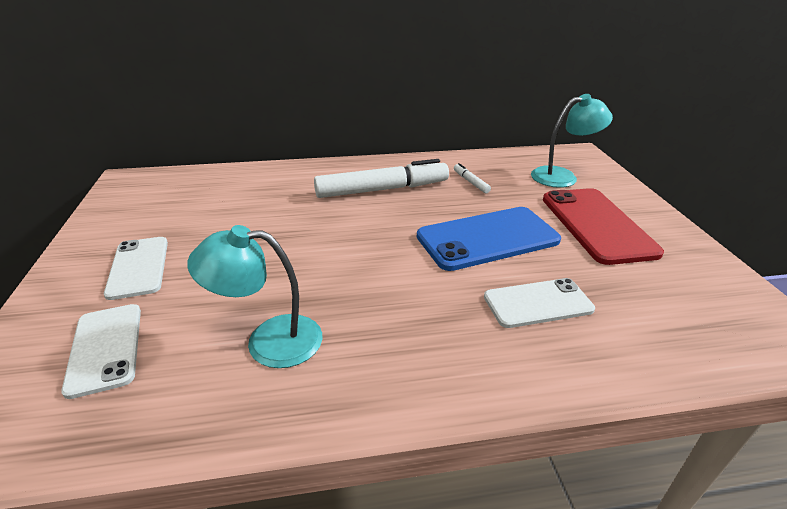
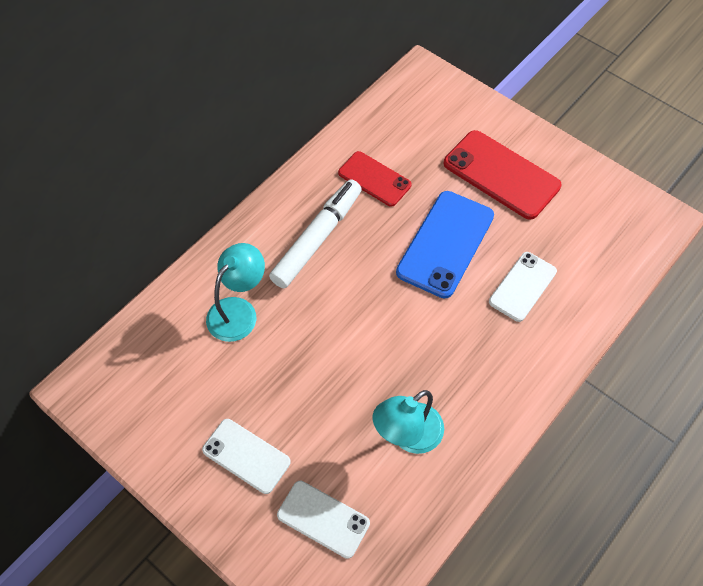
camera: 40 degrees left, 25 degrees up
white marker [454,163,491,193] -> red phone [338,151,412,207]
turquoise lamp [531,94,613,188] -> turquoise lamp moved to [206,243,265,342]

